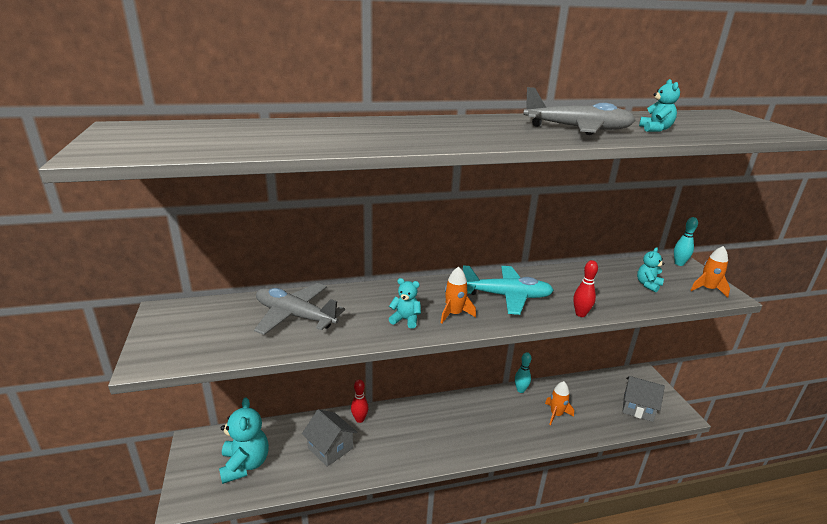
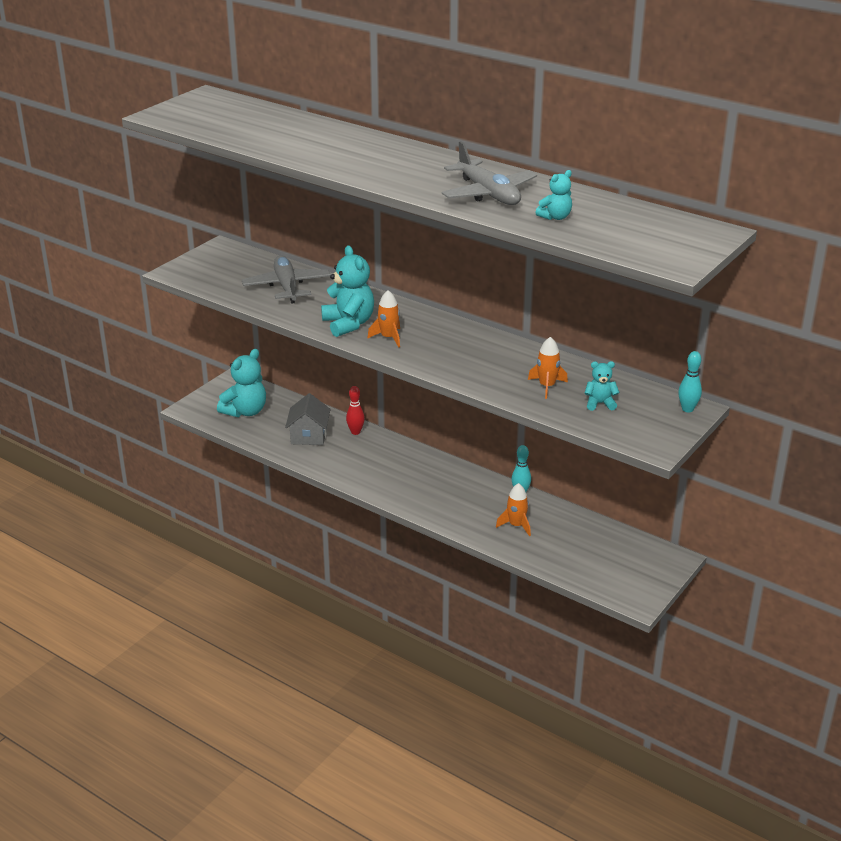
camera: 50 degrees right, 5 degrees up
turquoise teddy bear [389,278,421,329] -> turquoise teddy bear [321,245,374,337], size x1.86
turquoise plane [463,265,554,315] -> none
red bowling pin [573,260,598,317] -> none
grey house [622,376,665,422] -> none
orange rocket [690,246,730,298] -> orange rocket moved to [528,337,568,399]

